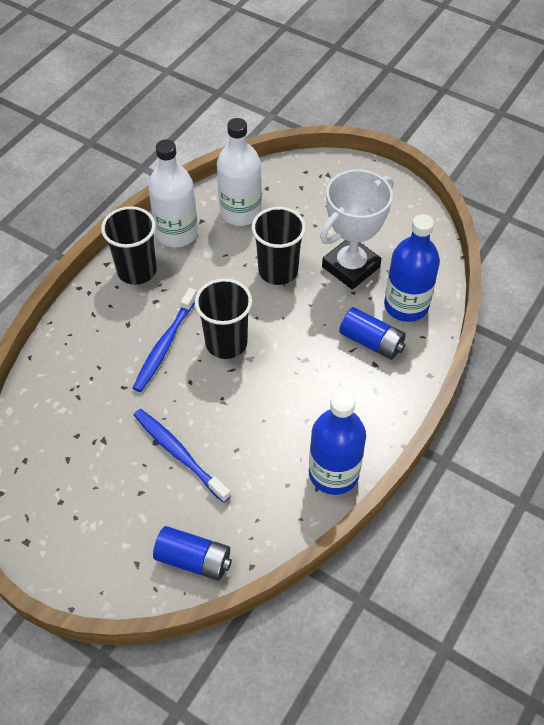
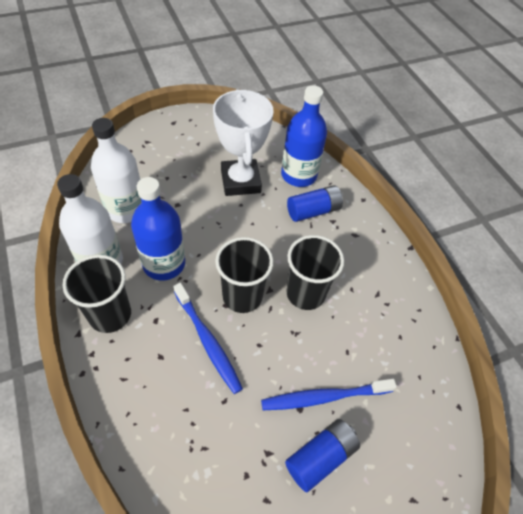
camera: 60 degrees left, 0 degrees up
blue battery [153,526,232,581] -> blue battery moved to [285,419,360,492]
black cup [252,207,306,285] -> black cup moved to [286,235,344,310]
blue bottle [309,391,366,495] -> blue bottle moved to [131,177,185,281]

